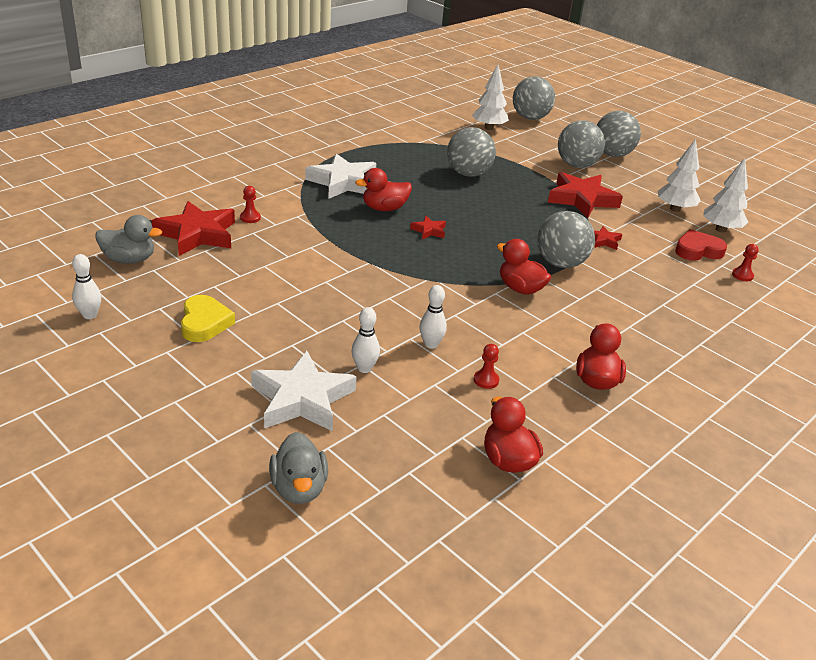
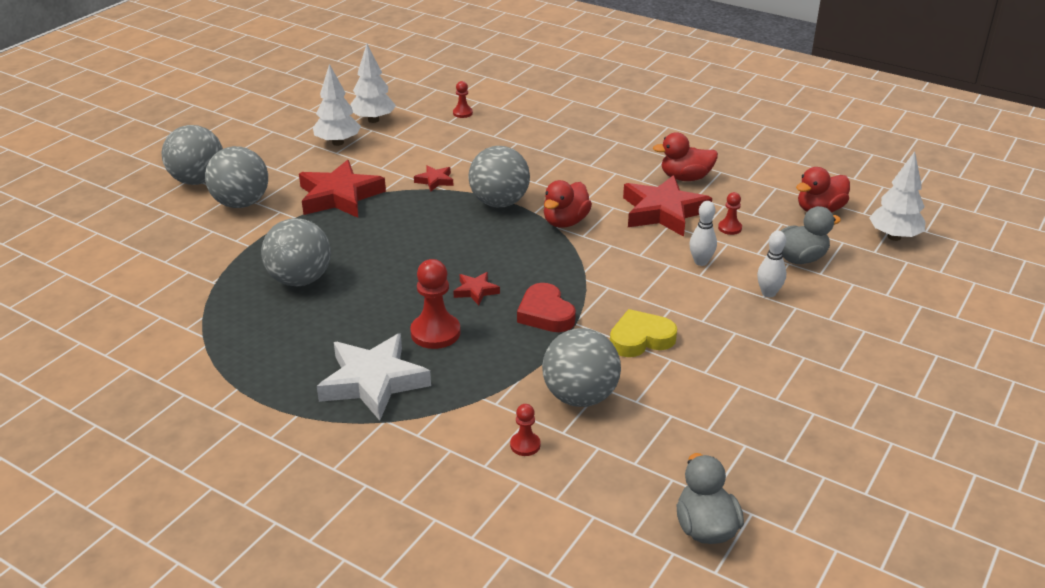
camera: 100 degrees left, 0 degrees up
white bowling pin [72,254,101,319] -> none
red star [151,201,235,256] -> red star moved to [623,175,712,237]
yellow heart [181,295,235,342] -> yellow heart moved to [610,309,677,357]
white star [251,351,356,431] -> none
grey duck [269,432,328,504] -> grey duck moved to [781,206,841,264]
red duck [355,168,412,211] -> red pawn [410,259,461,349]
white tree [472,64,509,130] -> white tree moved to [869,151,925,241]
grey ball [513,76,555,120] -> grey ball moved to [542,328,621,407]
red heart [675,229,727,261] -> red heart moved to [517,283,576,332]

